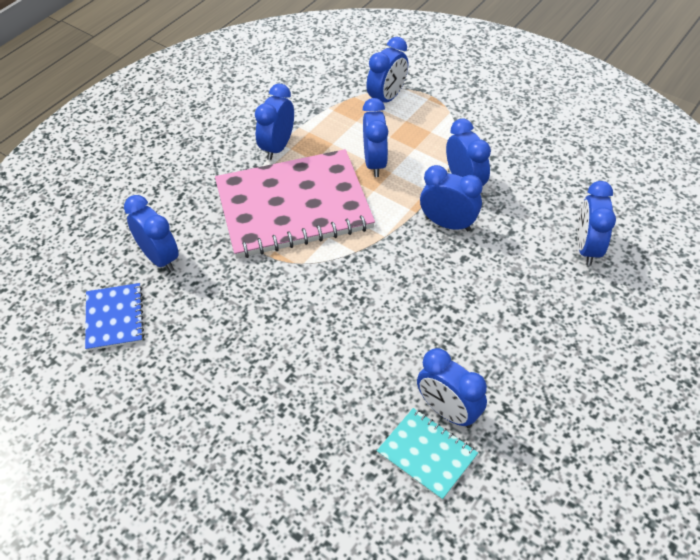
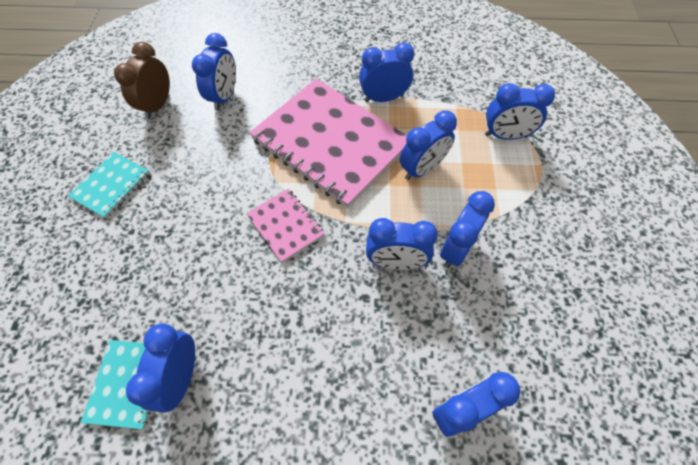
camera: 55 degrees right, 10 degrees up
blue notebook [85,283,144,351] -> brown clock [114,42,170,119]
blue clock [420,165,483,231] -> blue clock turned 105 degrees clockwise [366,218,438,270]
none -> turquoise notebook [68,152,150,219]
none -> pink notebook [246,189,325,263]

